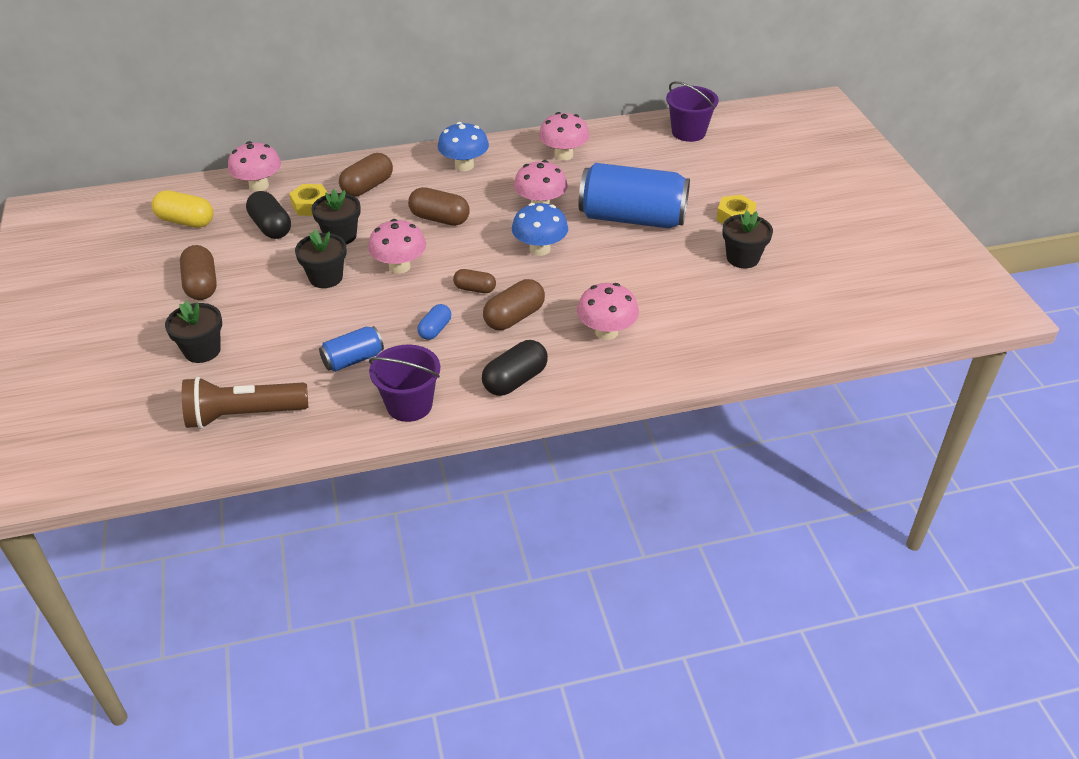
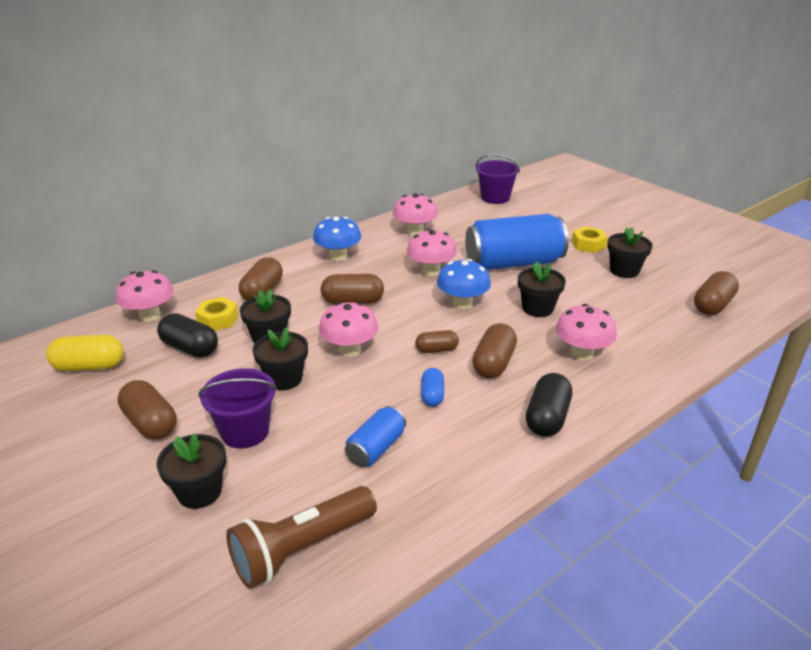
camera: 25 degrees left, 10 degrees down
purple bucket [369,345,440,422] -> purple bucket moved to [198,368,277,449]
none -> black flower pot [518,262,566,317]
none -> brown capsule [694,271,739,315]

